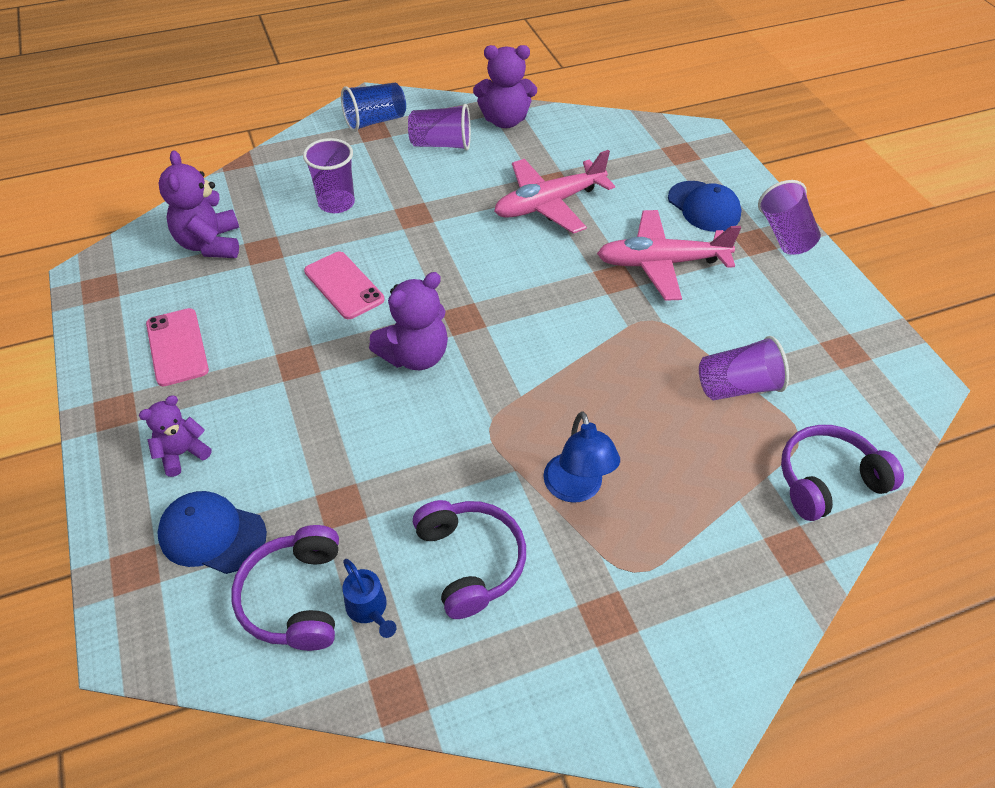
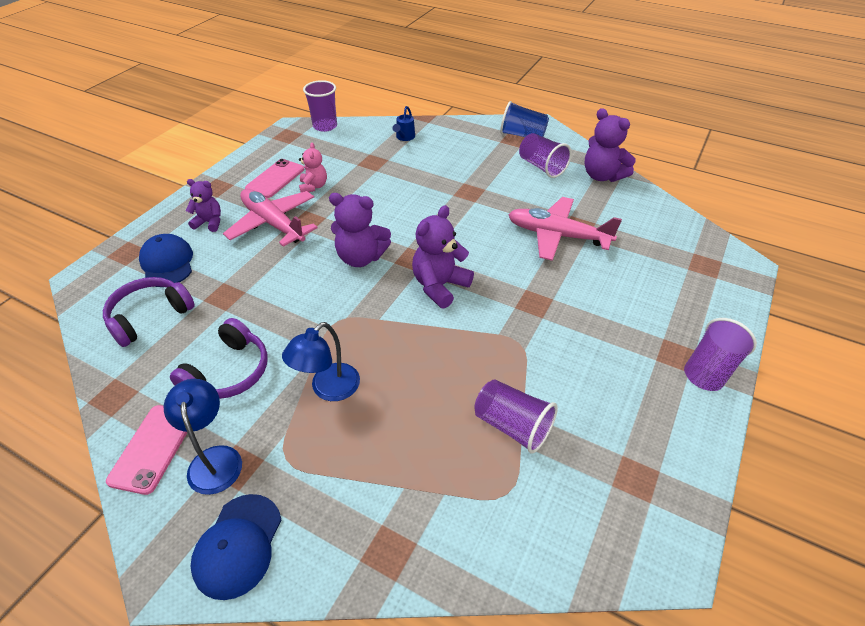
camera: 50 degrees right, 5 degrees down
purple teddy bear [158,150,239,258] -> purple teddy bear moved to [412,205,474,309]
purple cup [303,138,355,213] -> purple cup moved to [303,80,337,132]
pink phone [304,252,385,319] -> pink phone moved to [106,405,187,495]
blue watering can [342,559,396,638] -> blue watering can moved to [393,106,415,141]
pink plane [597,210,741,301] -> pink plane moved to [223,189,318,247]
blue cap [668,181,741,232] -> blue cap moved to [190,494,281,600]
purple headphones [781,425,904,521] -> none
none -> blue lamp [164,379,242,495]
none -> pink teddy bear [299,142,327,192]

